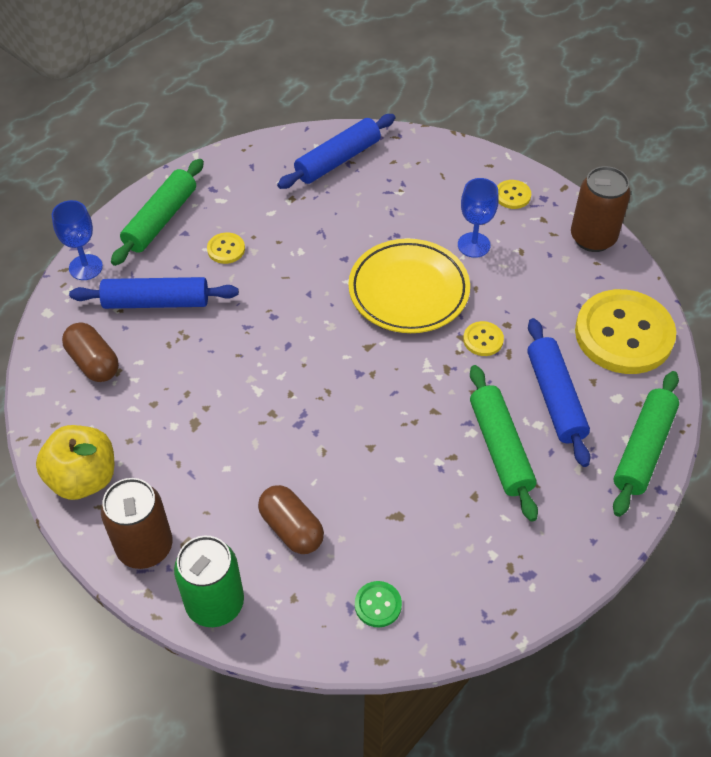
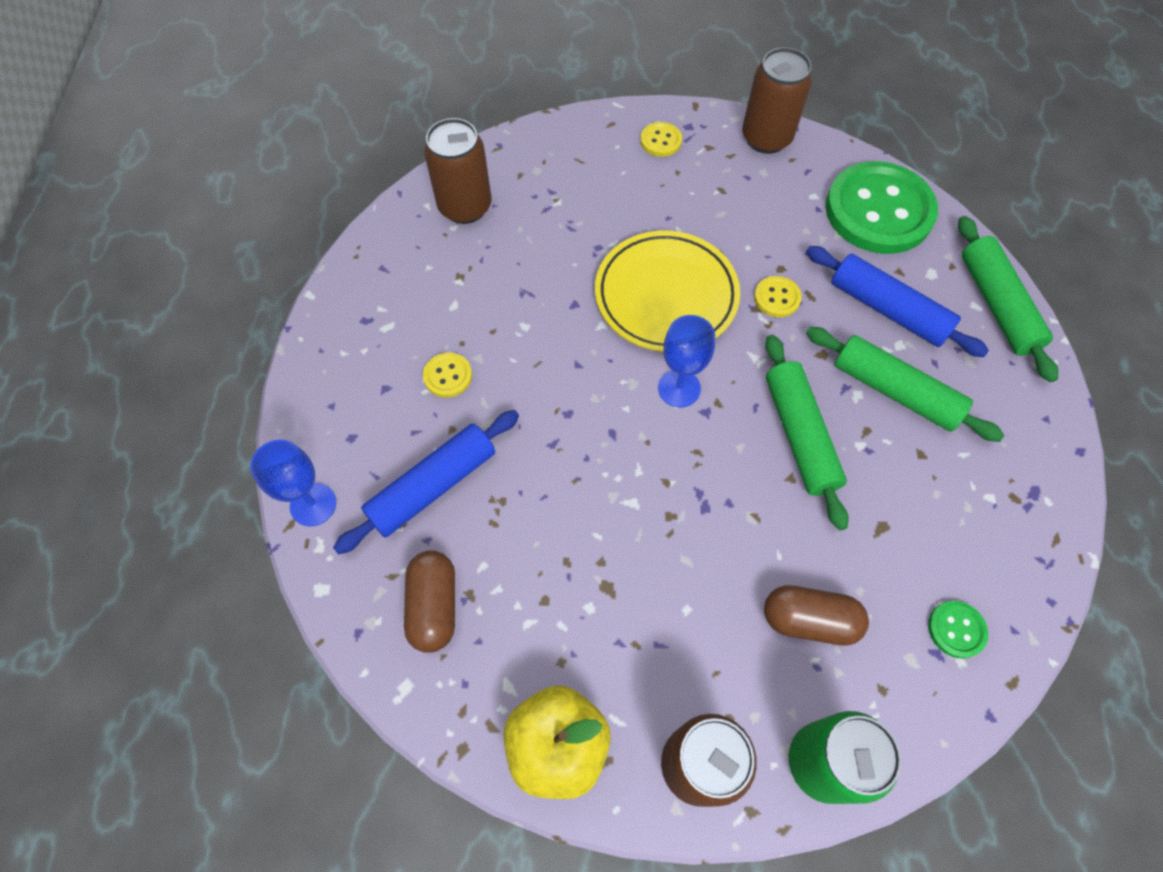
camera: 40 degrees left, 10 degrees up
brown capsule [62,322,119,382] -> brown capsule turned 75 degrees clockwise [404,550,455,653]
green rolling pin [111,159,204,266] -> green rolling pin moved to [765,335,849,530]
blue rolling pin [277,114,395,189] -> brown can [424,118,491,224]
blue goblet [458,178,499,258] -> blue goblet moved to [658,315,715,407]
yellow button [575,289,676,374] -> green button [826,161,938,254]

